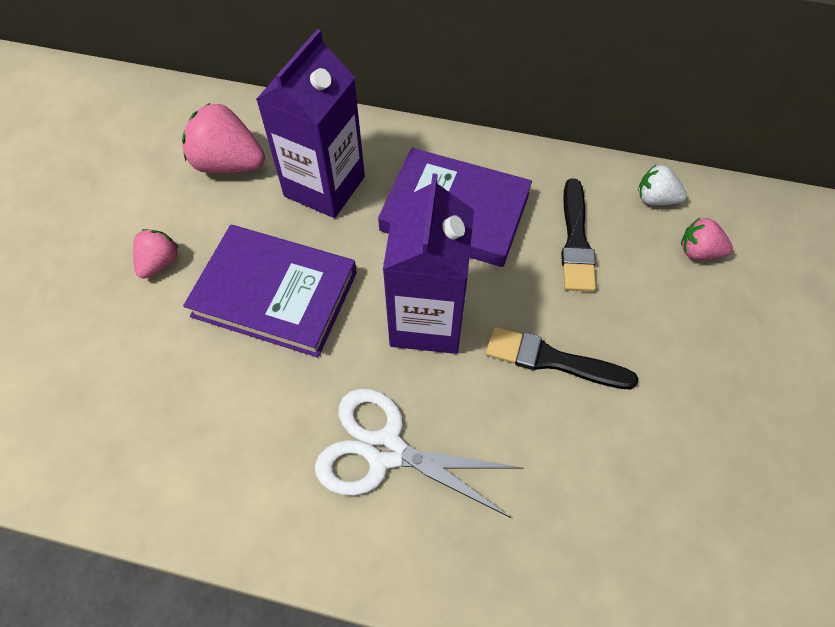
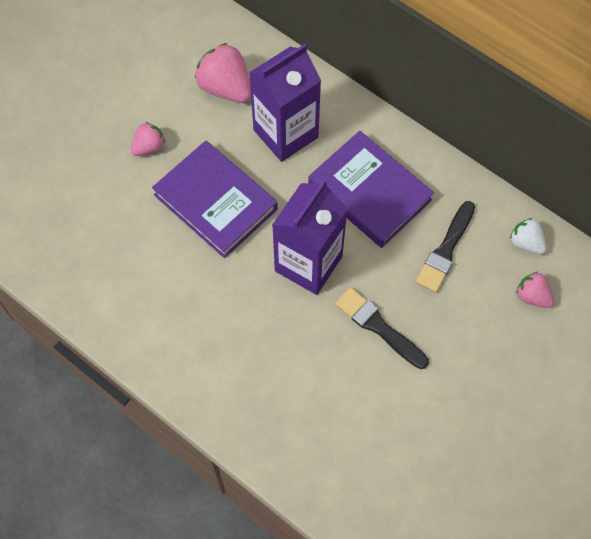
camera: 25 degrees right, 5 degrees up
white scissors [315,389,522,518] -> none

